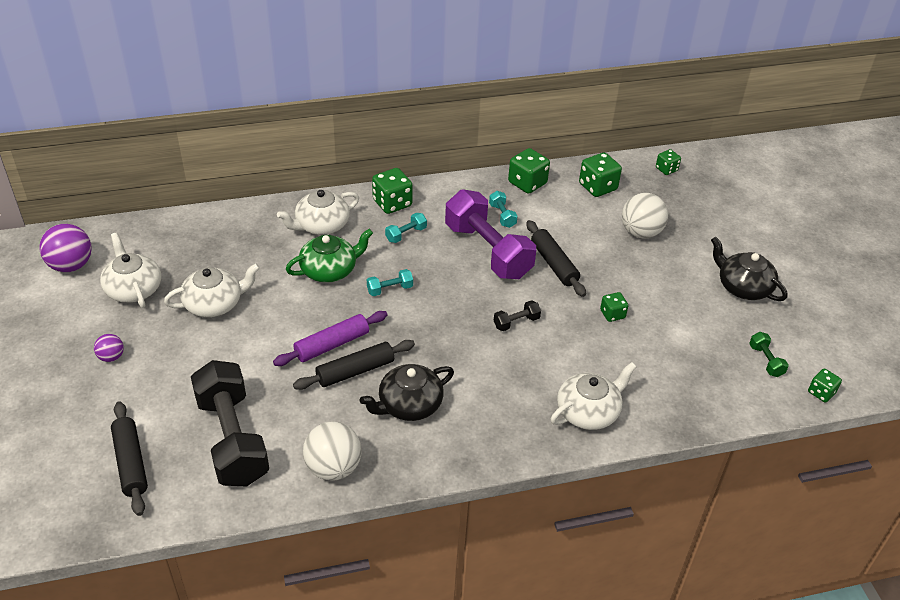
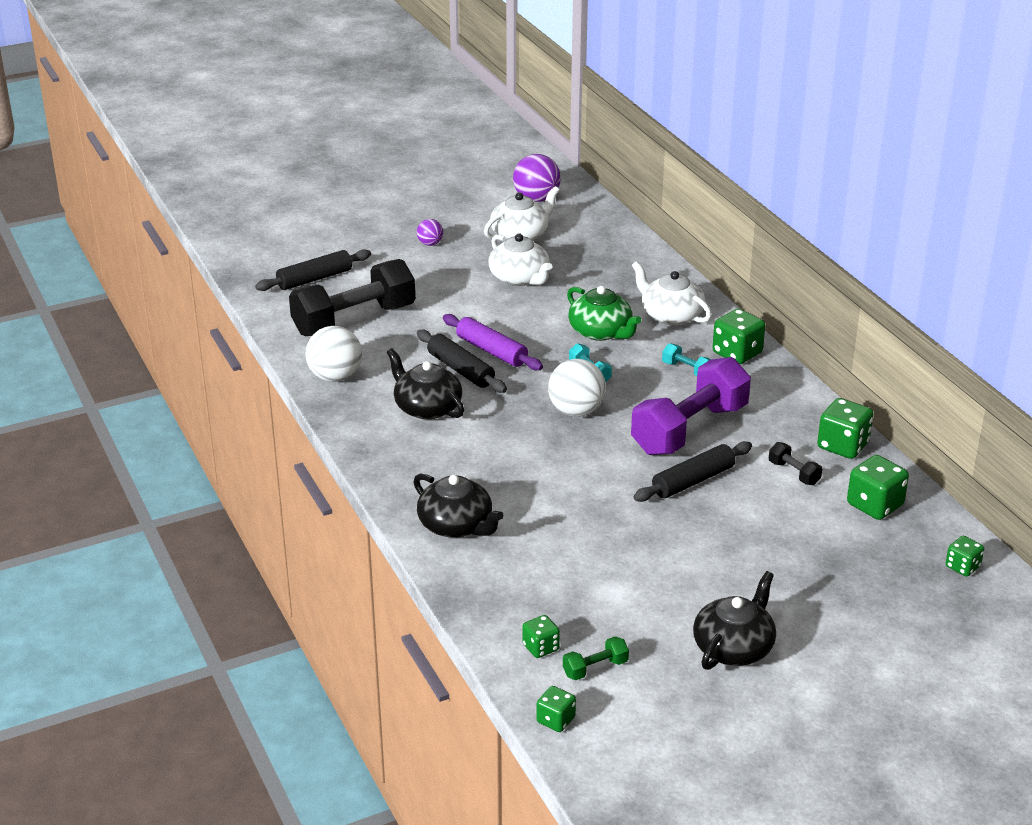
camera: 80 degrees right, 10 degrees down
turquoise dumbbell [489,191,518,228] -> none
black dumbbell [494,300,541,331] -> black dumbbell moved to [769,442,822,485]
white teapot [551,362,637,430] -> black teapot [413,474,504,538]
green dice [600,292,628,322] -> green dice moved to [522,615,560,658]
white ball [622,193,668,238] -> white ball moved to [548,359,606,417]

